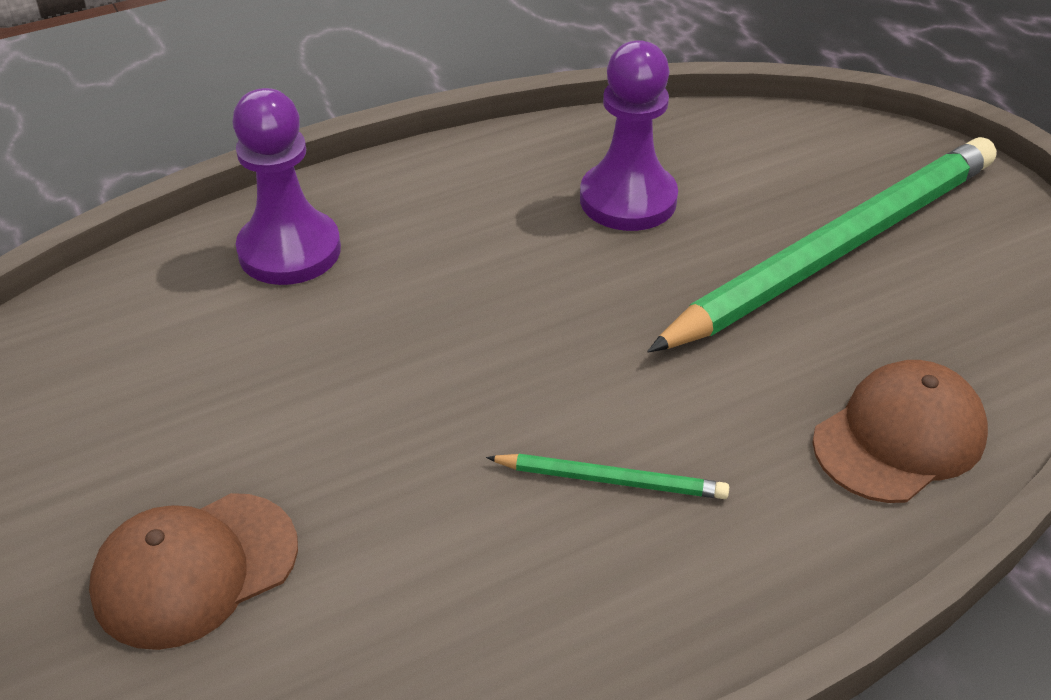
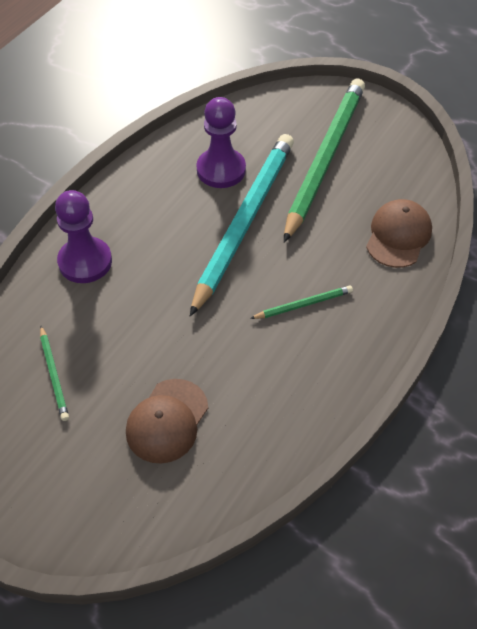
camera: 30 degrees left, 10 degrees up
none -> green pencil [40,326,69,421]
none -> turquoise pencil [190,134,294,316]

